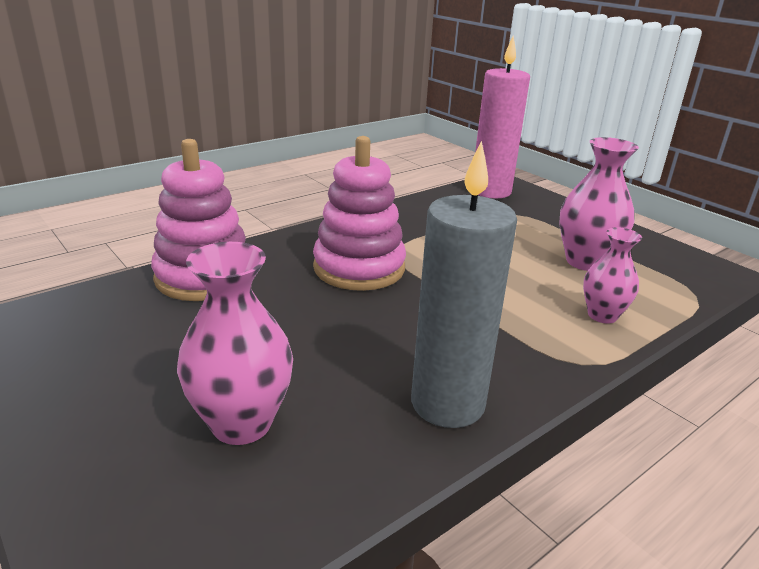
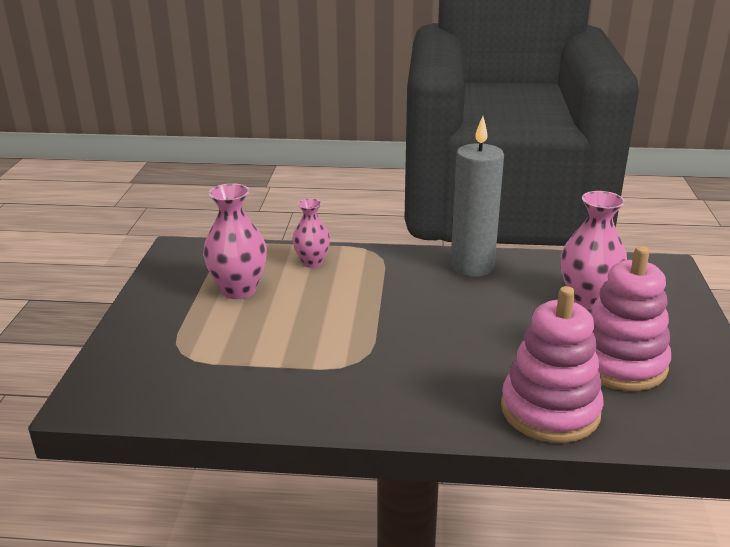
camera: 135 degrees left, 0 degrees up
pink stacking toy [313,136,406,291] -> pink stacking toy moved to [590,246,671,391]
pink candle [475,36,530,198] -> none

